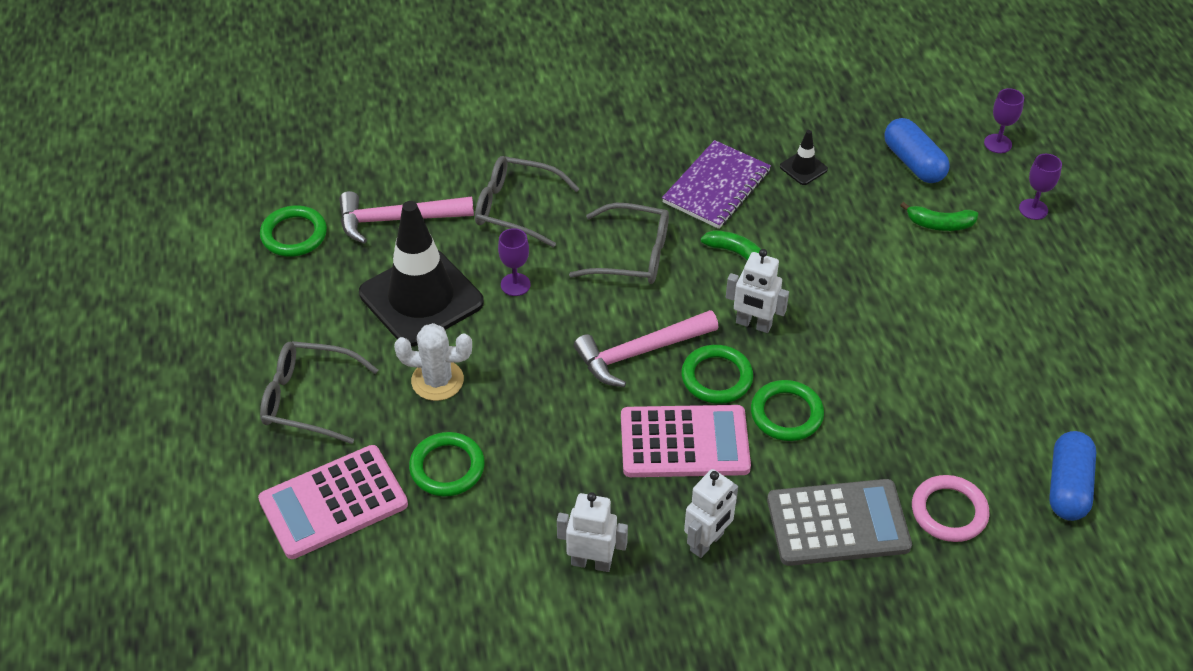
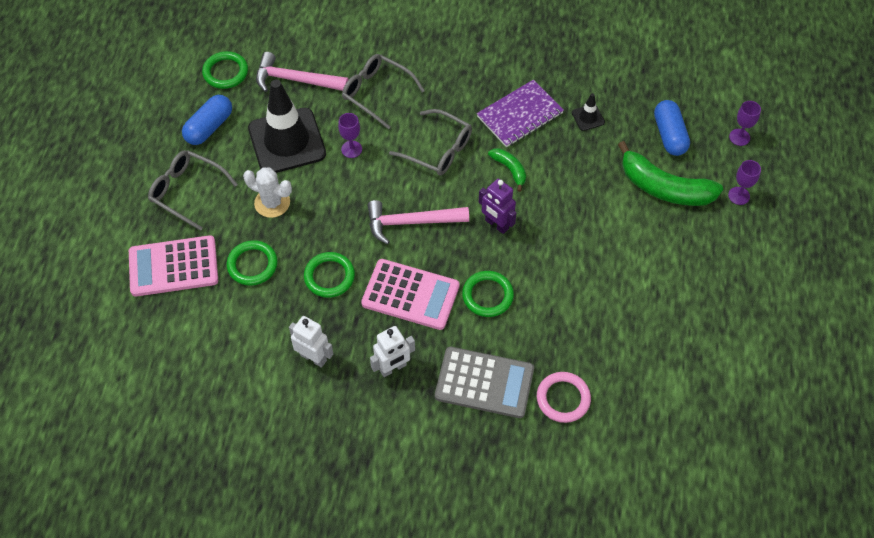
camera: 20 degrees right, 10 degrees up
green ring [681,345,753,404] -> green ring moved to [304,252,355,298]
white robot [726,249,789,333] -> purple robot [479,179,517,234]
green banana [900,202,978,231] -> green banana [618,141,723,206], size x1.98
blue capsule [1049,431,1096,521] -> blue capsule moved to [182,95,232,145]

